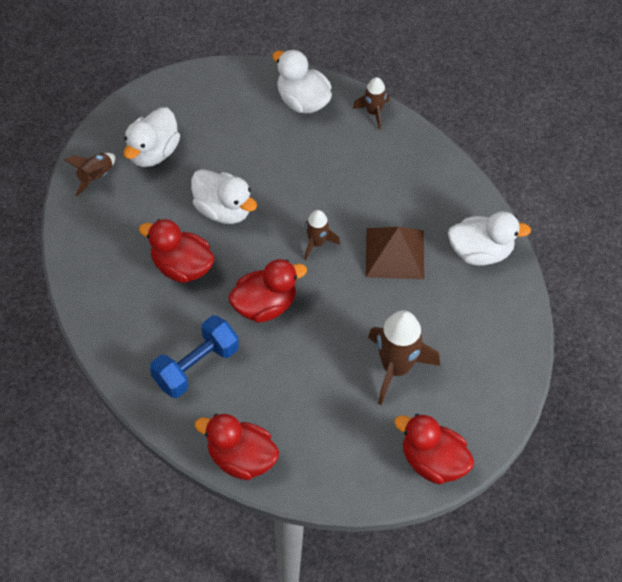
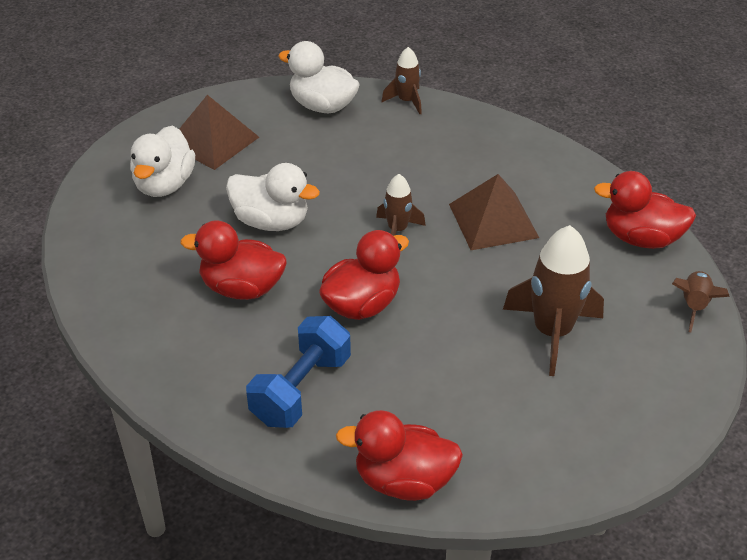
camera: 15 degrees left, 15 degrees down
brown rocket [64,153,115,196] -> brown rocket moved to [672,271,730,332]
red duck [394,414,474,484] -> red duck moved to [594,171,696,249]
white duck [448,211,531,266] -> none
none -> brown pyramid [179,95,259,170]

